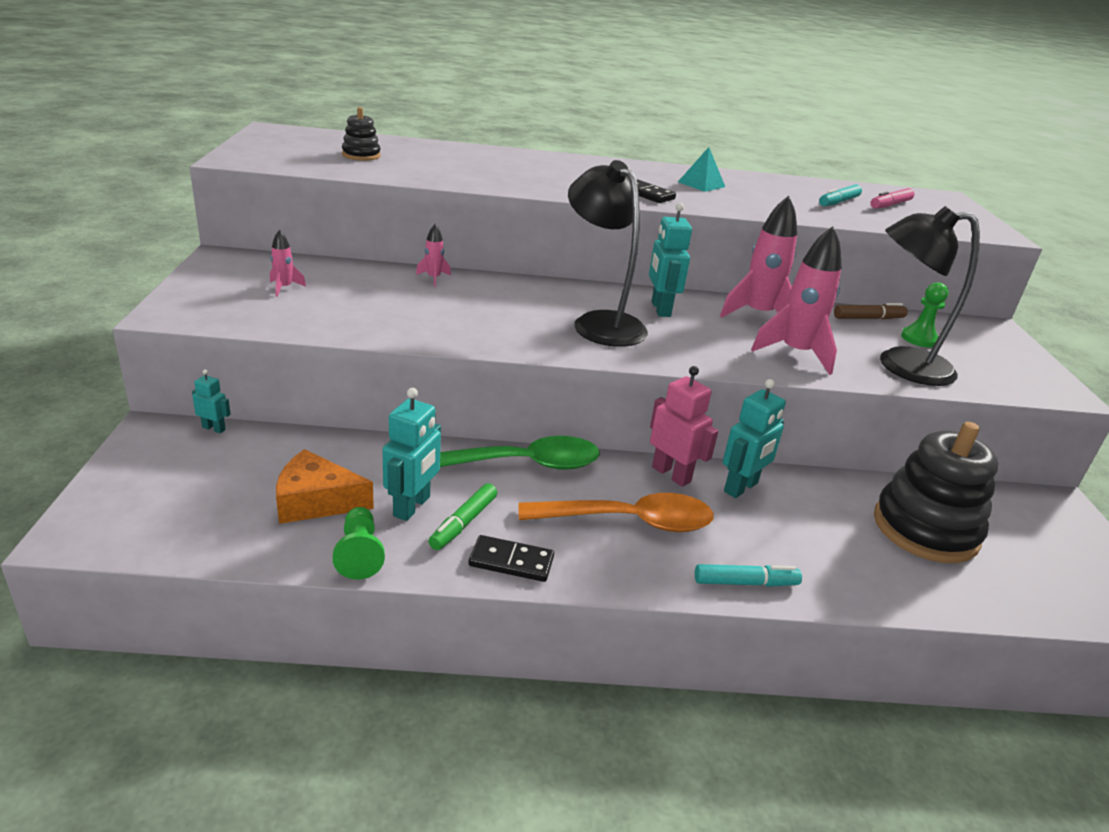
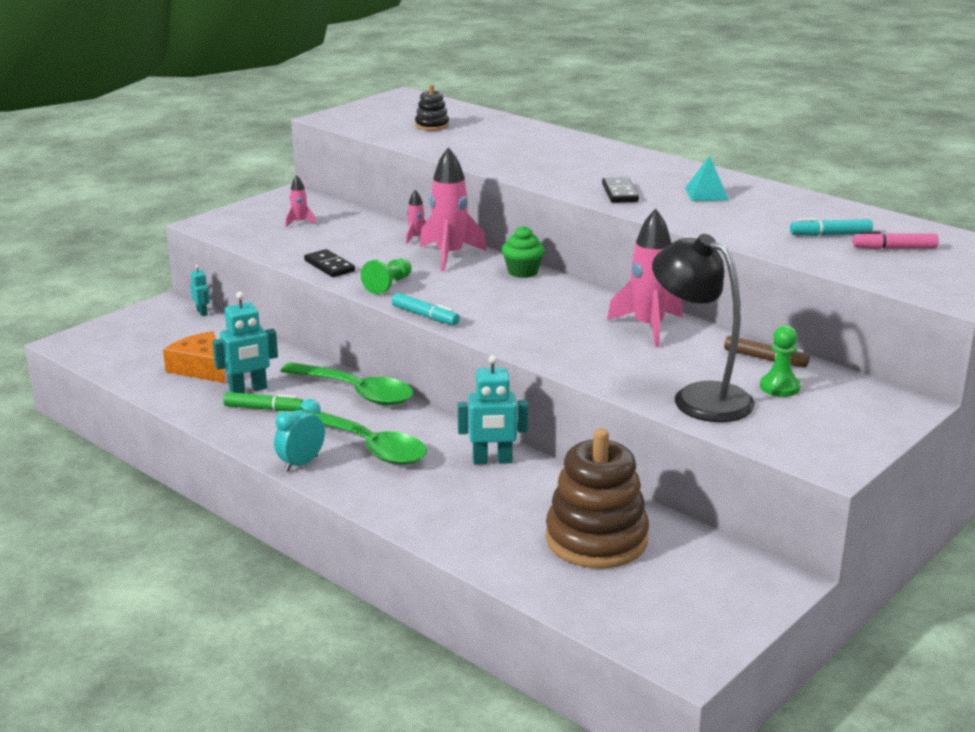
camera: 45 degrees right, 5 degrees down
green pawn [333,507,385,580] -> green pawn moved to [361,258,412,294]
green marker [429,483,497,550] -> green marker turned 150 degrees counterclockwise [223,392,303,411]
black domino [468,535,554,582] -> black domino moved to [304,249,355,277]
orange spoon [519,493,714,532] -> green spoon [304,409,427,465]
black lamp [568,160,648,347] -> none
turquoise robot [649,203,692,317] -> none
pink robot [650,366,718,487] -> none
turquoise marker [695,564,802,587] -> turquoise marker moved to [392,293,460,325]
pink rocket [751,226,841,375] -> pink rocket moved to [420,147,487,271]
black stacking toy [874,422,998,563] -> brown stacking toy [546,428,649,569]
none -> turquoise clock [274,399,325,472]
none -> green cupcake [502,226,545,278]

